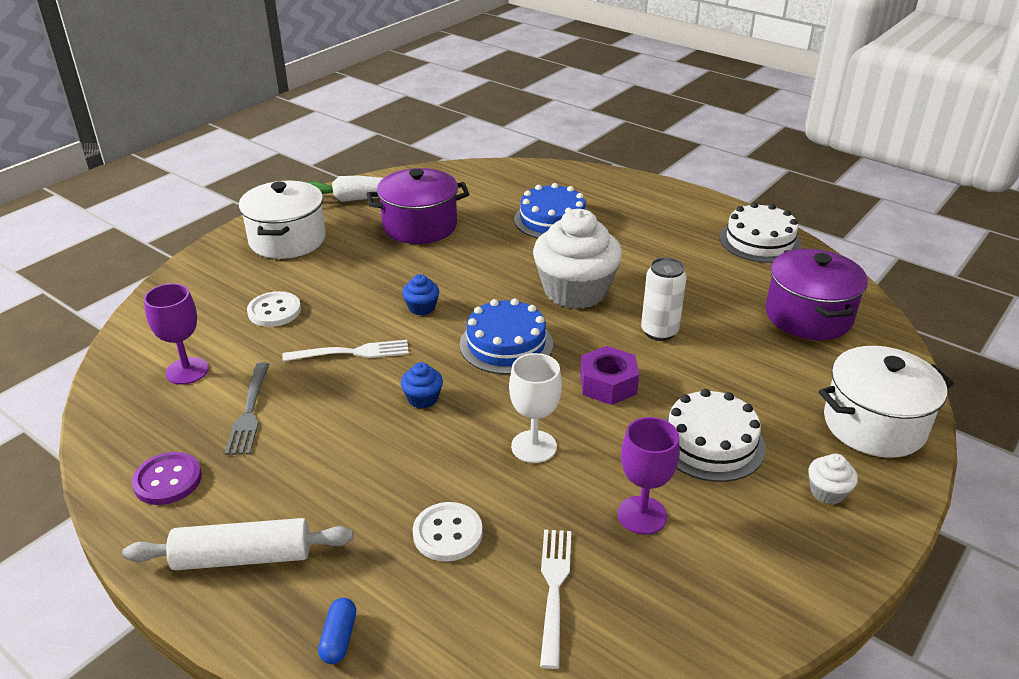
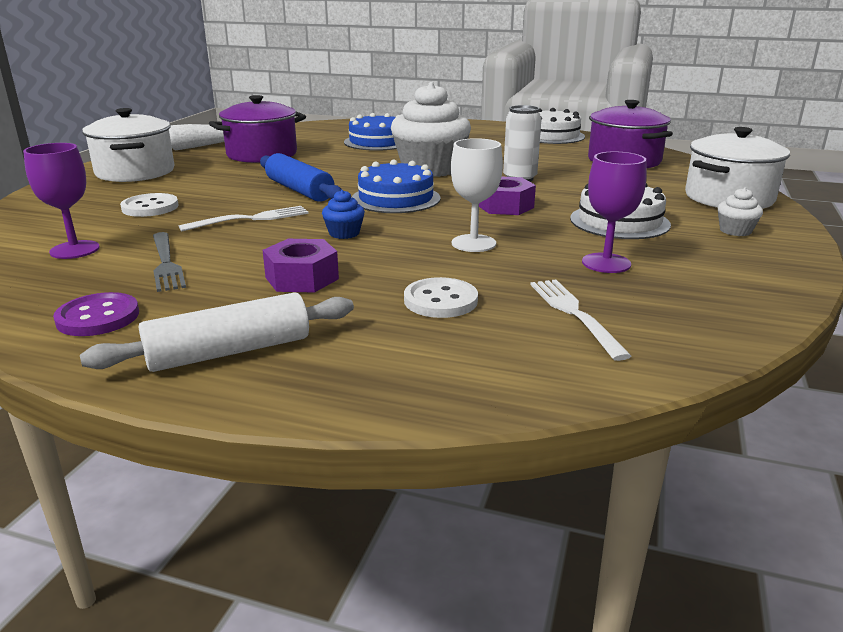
camera: 20 degrees left, 10 degrees down
blue capsule [318,598,356,664] -> none
blue cupcake [402,274,439,315] -> blue rolling pin [260,153,342,202]
none -> purple nut [263,239,339,293]

